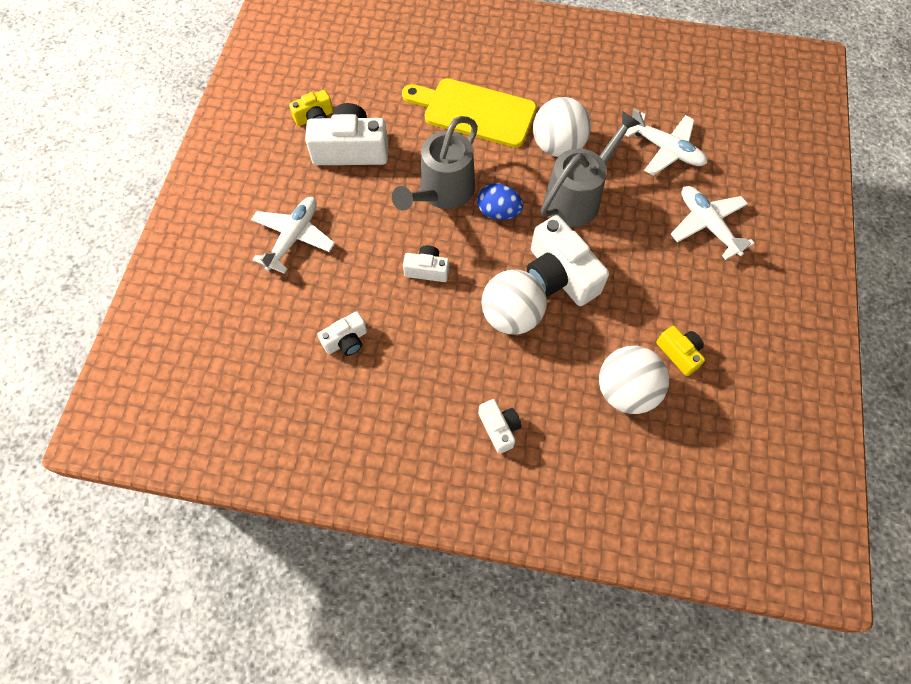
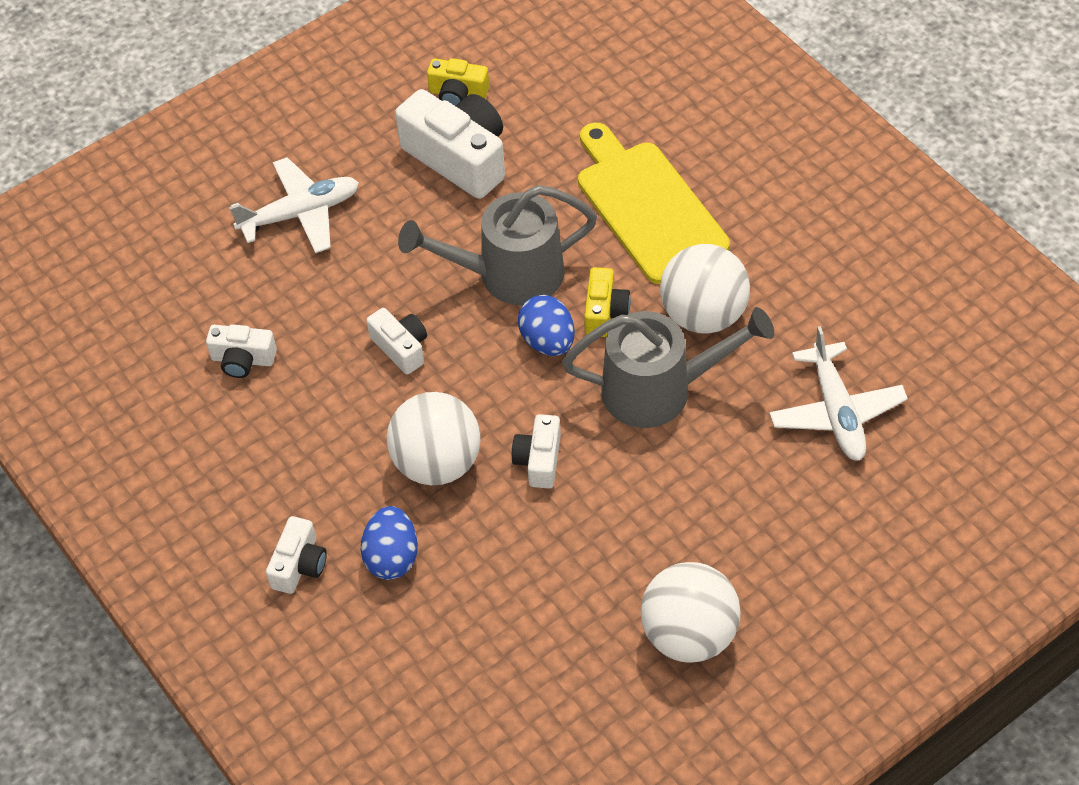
camera: 45 degrees right, 10 degrees down
white camera [527,215,609,306] -> white camera [511,414,561,488], size x0.54
white ball [599,346,669,414] -> white ball moved to [640,562,741,663]
yellow camera [656,326,705,376] -> yellow camera moved to [584,267,631,337]
white plane [671,186,755,260] -> none
none -> blue egg [361,506,418,580]

